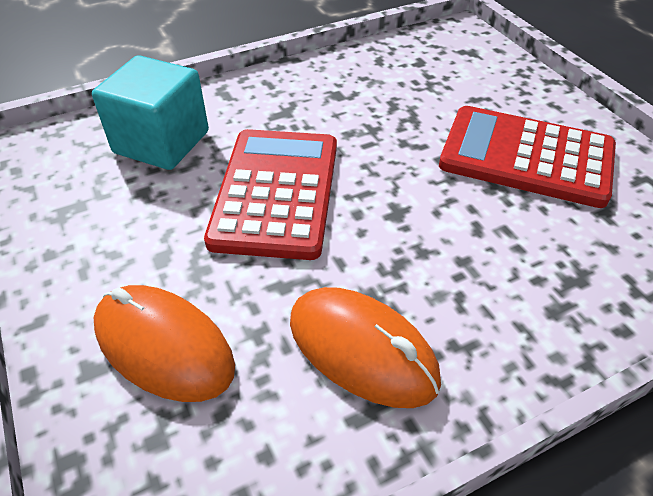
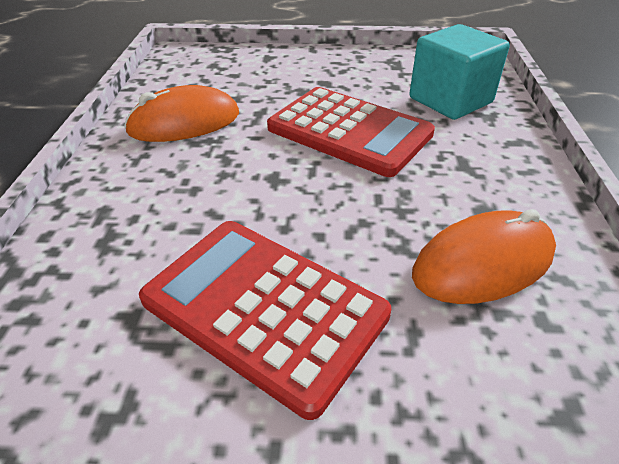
camera: 120 degrees right, 5 degrees down
orange mouse [93,285,235,402] -> orange mouse moved to [412,209,556,304]
red calculator [439,106,616,208] -> red calculator turned 105 degrees counterclockwise [139,221,391,420]

